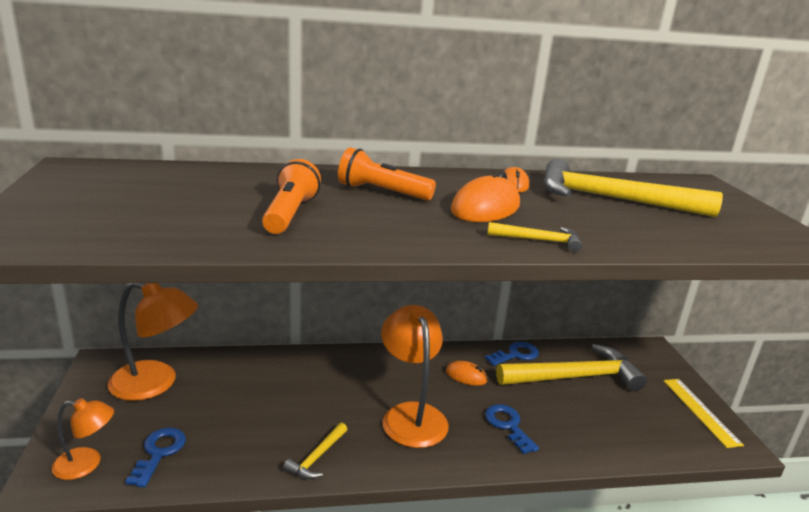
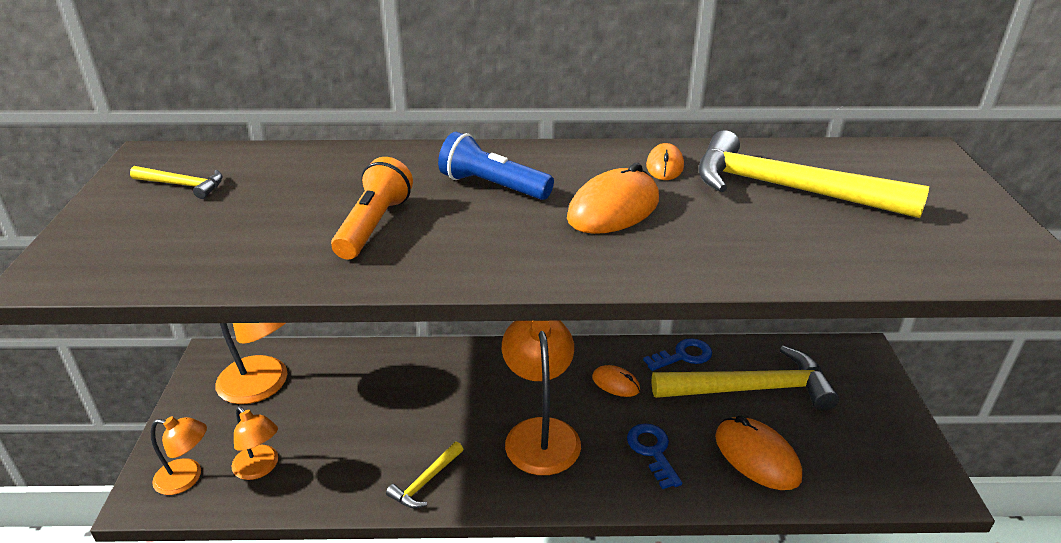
camera: 10 degrees right, 10 degrees up
blue key [125,428,186,487] -> orange lamp [232,406,278,480]
orange flashlight [338,147,436,201] -> blue flashlight [438,132,554,200]
yellow hammer [487,222,582,252] -> yellow hammer moved to [130,166,223,199]
yellow ruler [663,379,744,448] -> none
none -> orange mouse [715,416,802,490]

